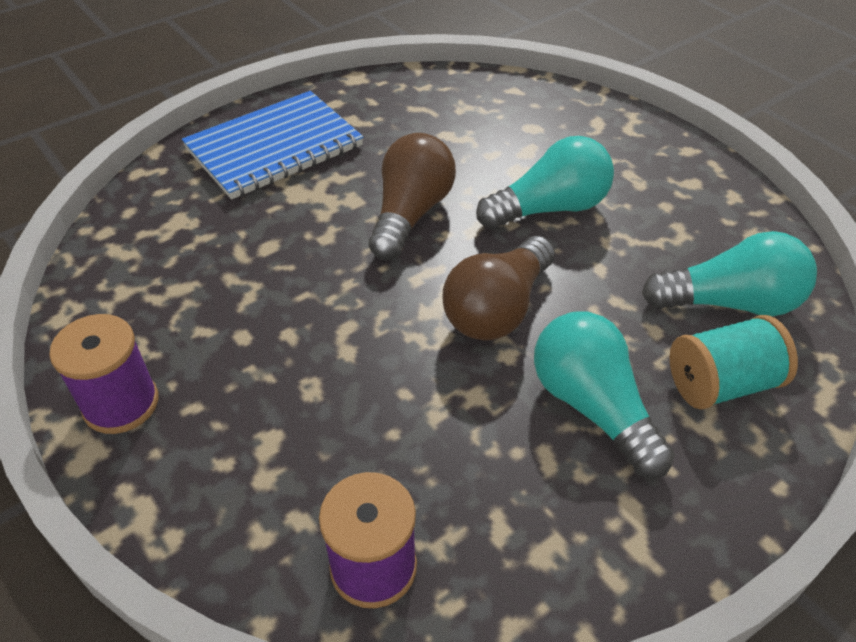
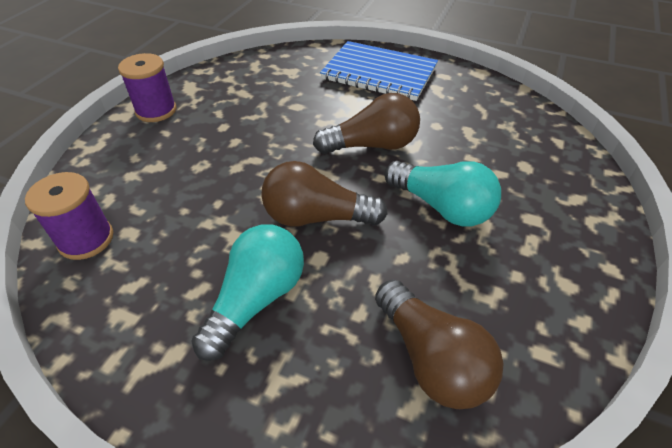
camera: 60 degrees right, 0 degrees up
turquoise light bulb [642,231,817,316] -> brown light bulb [375,280,503,409]
turquoise spool [669,315,798,410] -> none

